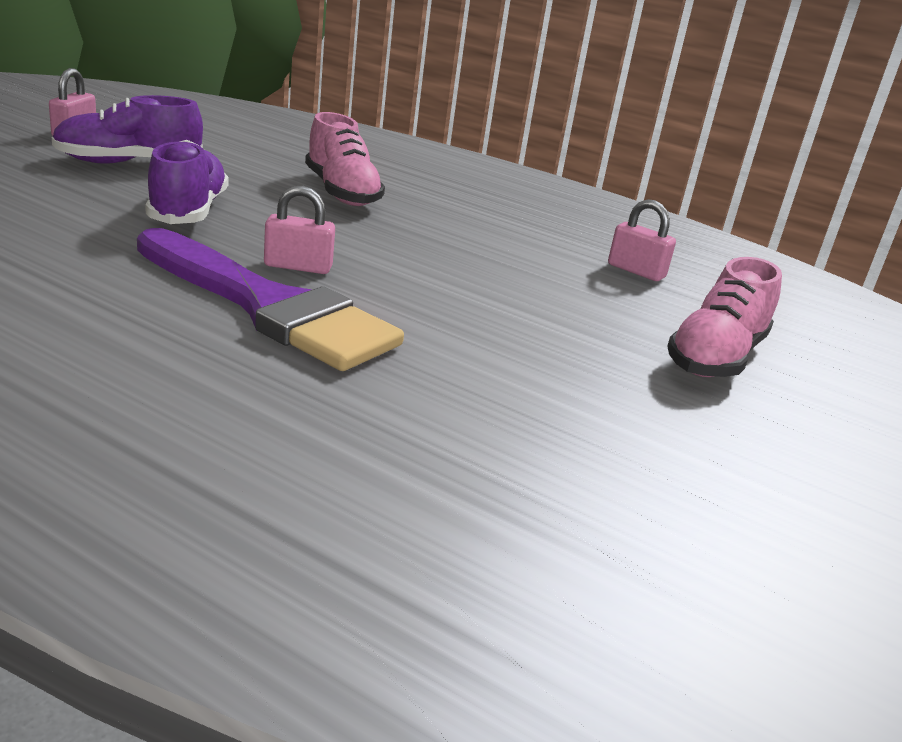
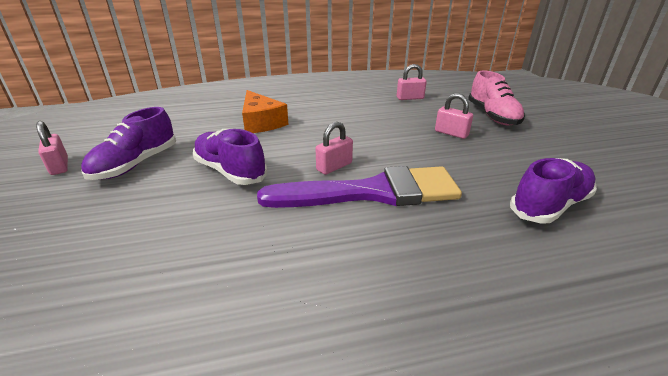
camera: 40 degrees left, 5 degrees up
pink shoe [305,112,385,206] -> orange cheese [242,90,289,133]
none -> pink padlock [435,93,473,139]
none -> purple shoe [510,158,597,223]

